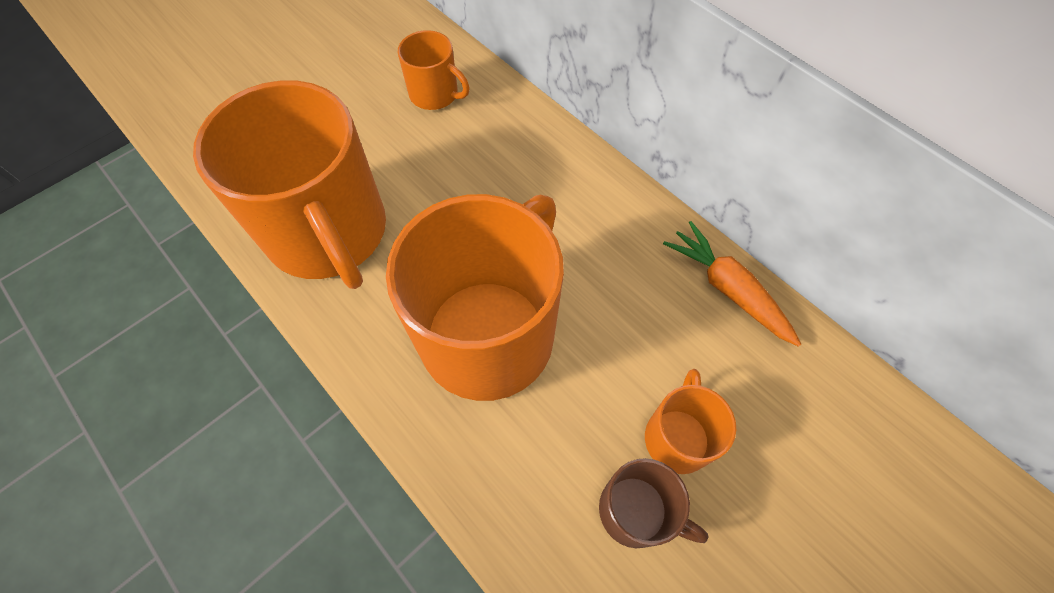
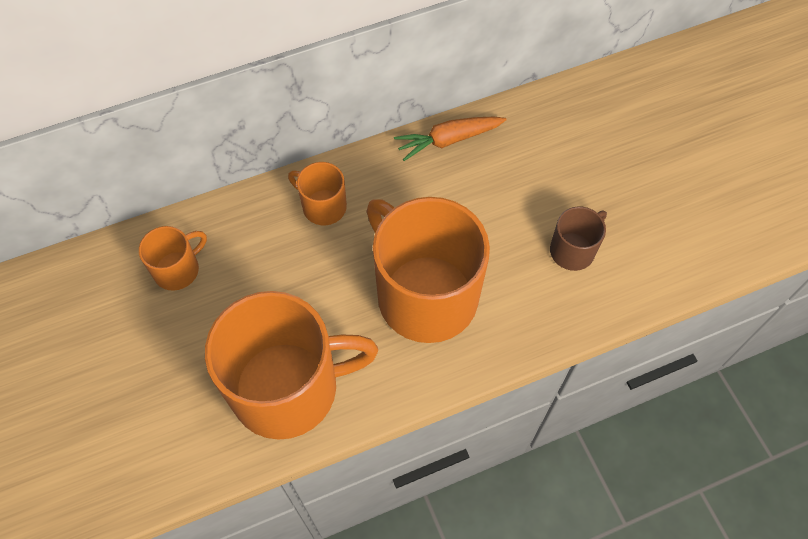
camera: 70 degrees left, 0 degrees up
orange mug [645,369,736,474] -> orange mug moved to [288,162,347,225]

